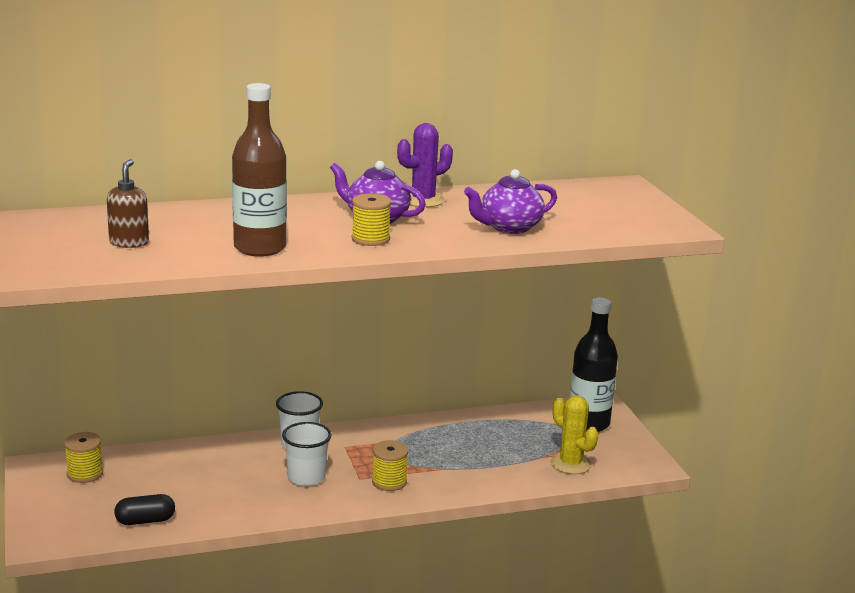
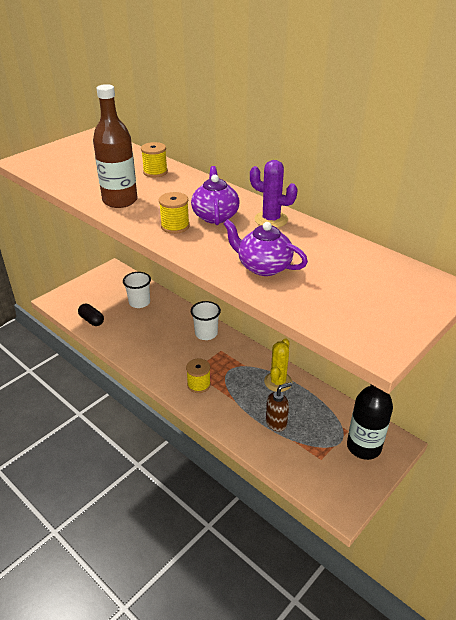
camera: 60 degrees right, 15 degrees up
yellow spool [64,432,103,483] -> yellow spool moved to [141,142,168,178]
brown soap dispenser [107,159,149,248] -> brown soap dispenser moved to [266,382,292,431]
white cup [282,422,332,486] -> white cup moved to [123,272,151,308]
yellow cactus [551,395,598,474] -> yellow cactus moved to [264,338,292,392]

